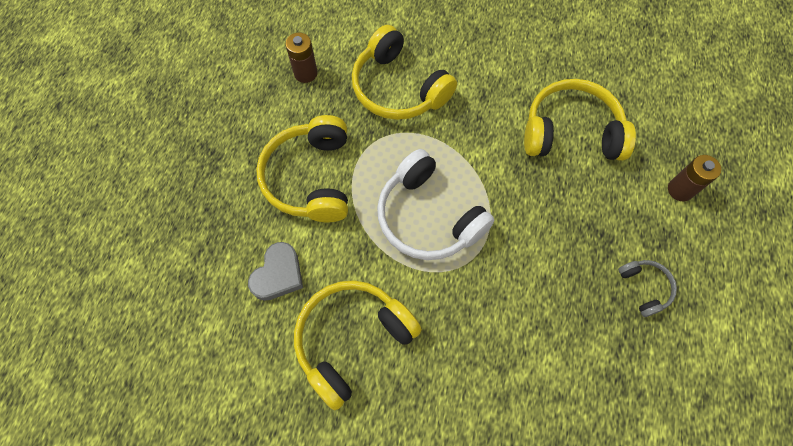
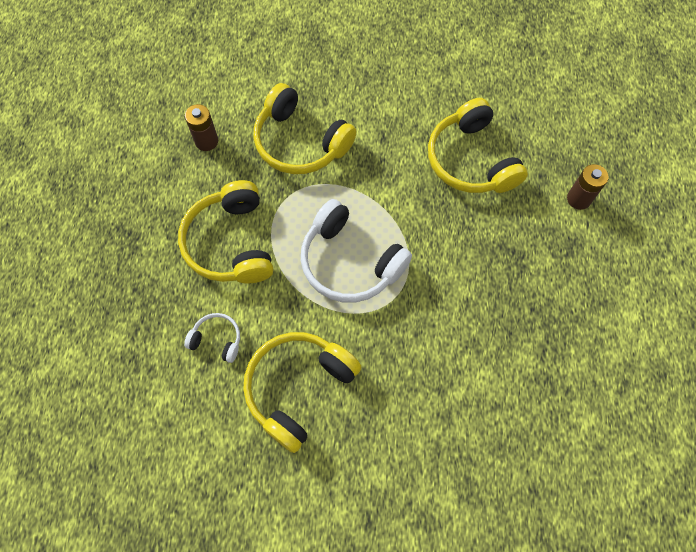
camera: 10 degrees left, 0 degrees up
grey heart [248,242,303,301] -> white headphones [184,313,240,363]
yellow headphones [524,79,636,161] -> yellow headphones turned 105 degrees counterclockwise [428,98,528,193]
grey headphones [618,260,677,317] -> none

